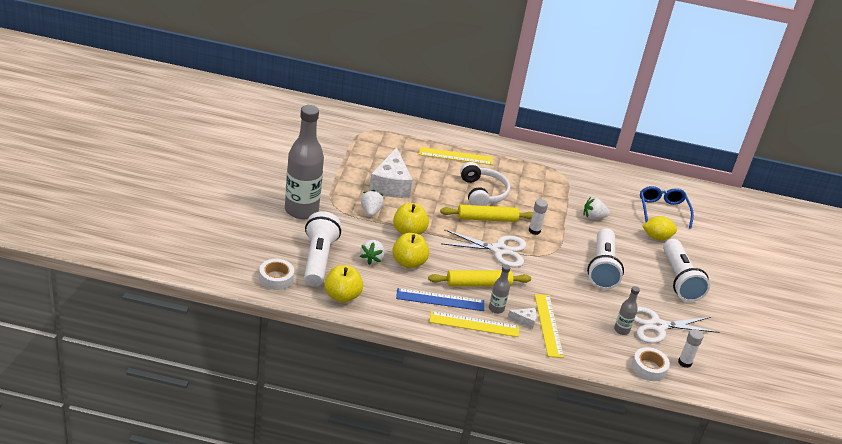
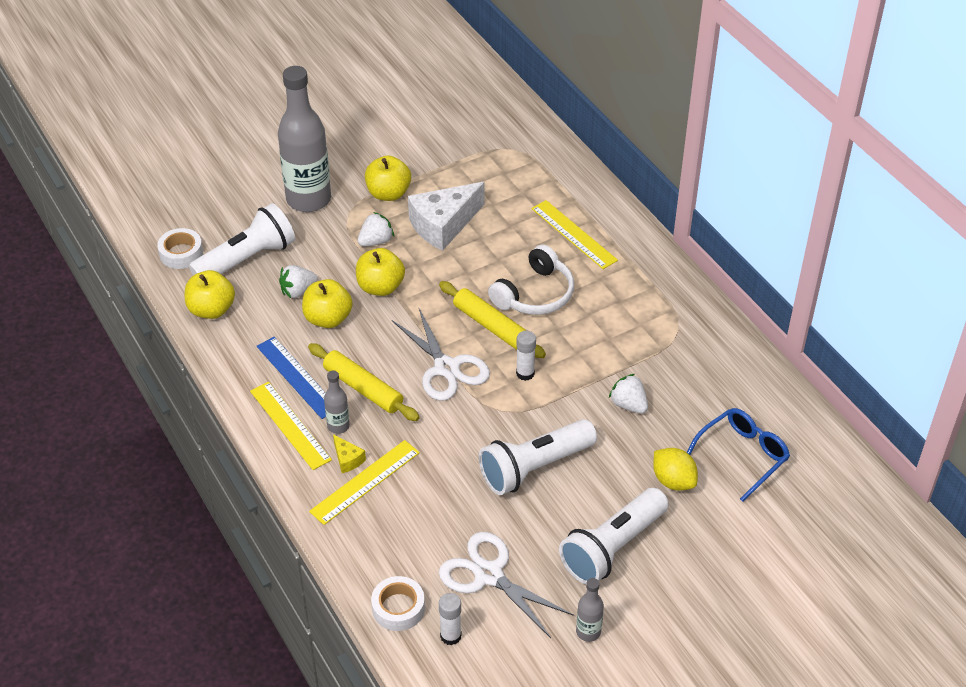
camera: 55 degrees right, 10 degrees up
white cheese [508,308,537,329] -> yellow cheese [333,434,366,473]
grey bottle [614,286,640,335] -> grey bottle moved to [576,578,604,642]
none -> yellow apple [365,155,411,201]

